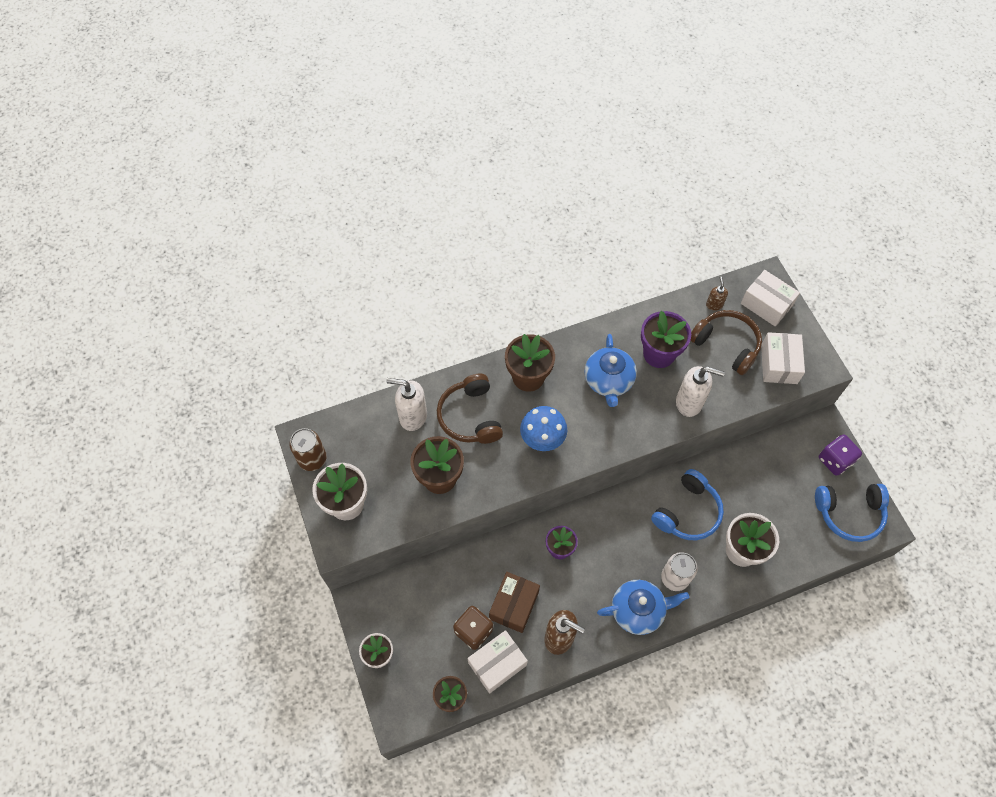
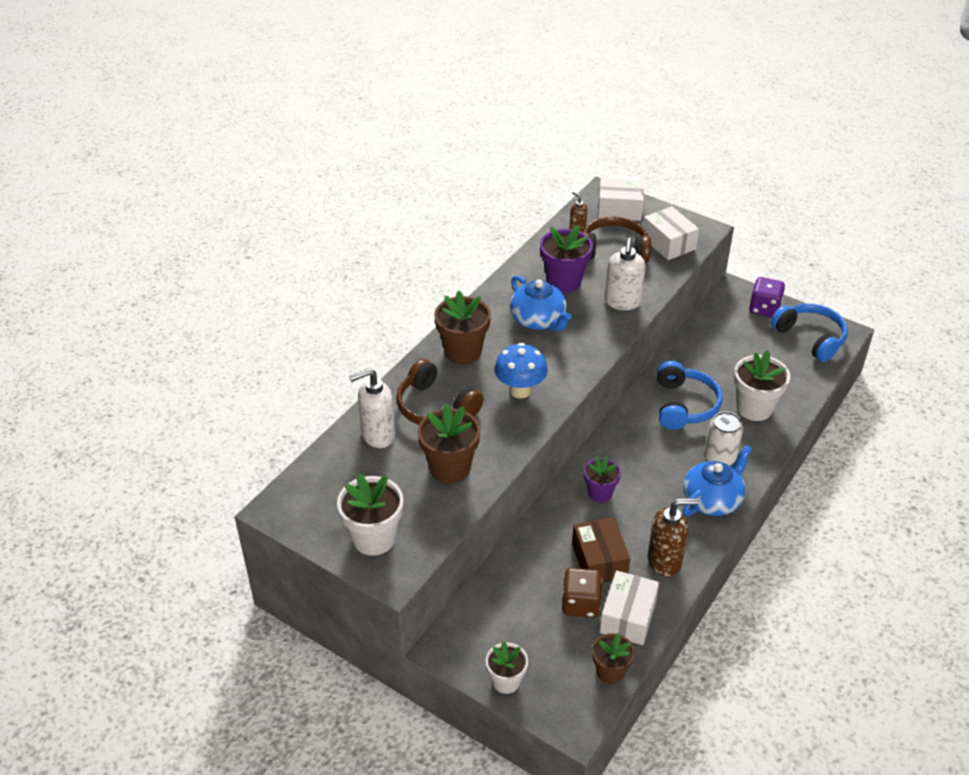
camera: 35 degrees left, 20 degrees down
brown can [289,428,326,471] -> none
white soap dispenser [676,366,725,417] -> white soap dispenser turned 120 degrees clockwise [605,238,646,310]
blue headphones [815,484,889,542] -> blue headphones turned 90 degrees counterclockwise [770,304,848,362]

